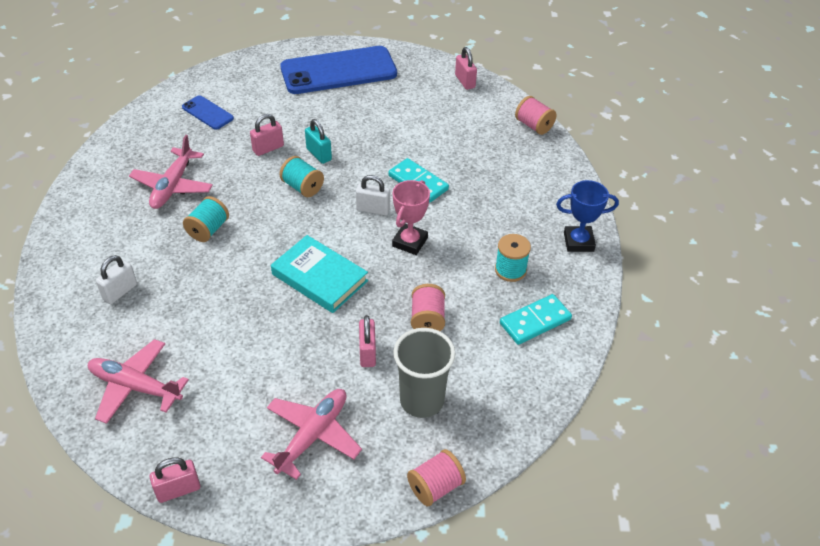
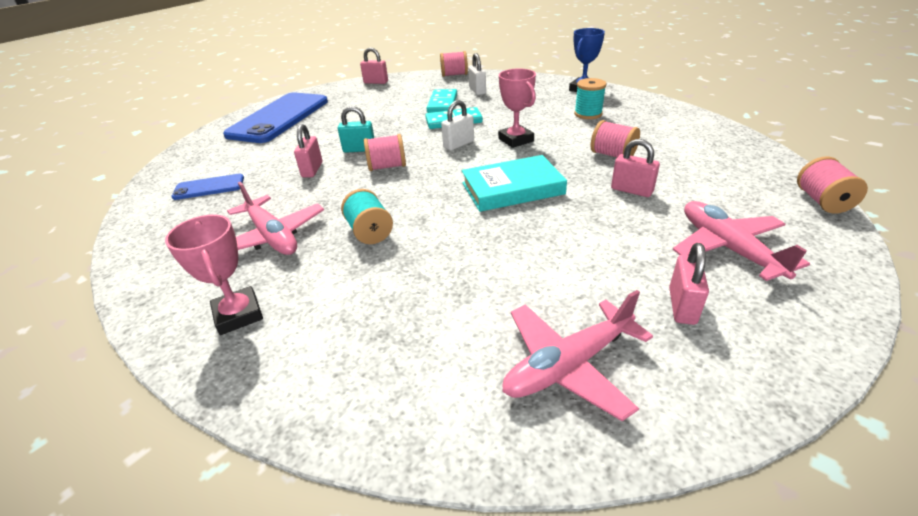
camera: 50 degrees left, 10 degrees down
white padlock [96,255,137,304] -> white padlock moved to [468,53,486,95]
pink padlock [150,457,200,503] -> pink padlock moved to [669,243,709,325]
turquoise spool [280,156,324,197] -> pink spool [364,134,406,171]
grey cup [393,328,456,418] -> none
turquoise domino [500,294,572,345] -> turquoise domino moved to [427,89,457,113]
none -> pink trophy [165,215,263,335]

